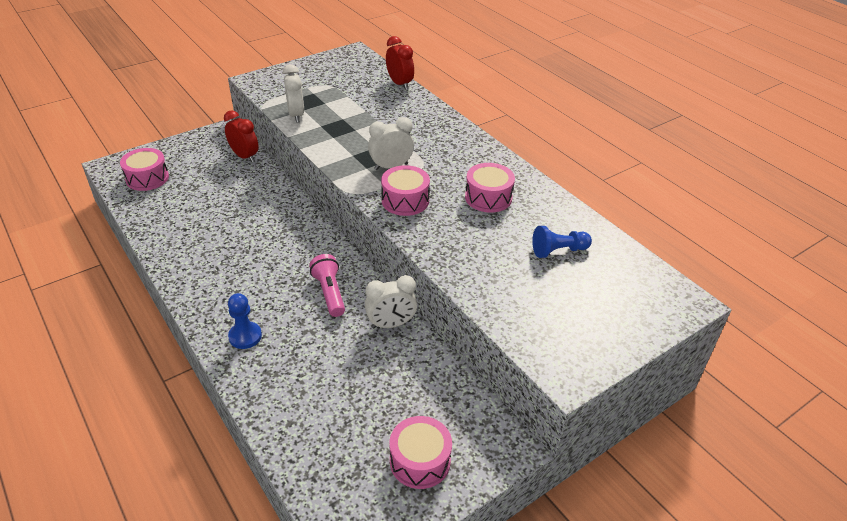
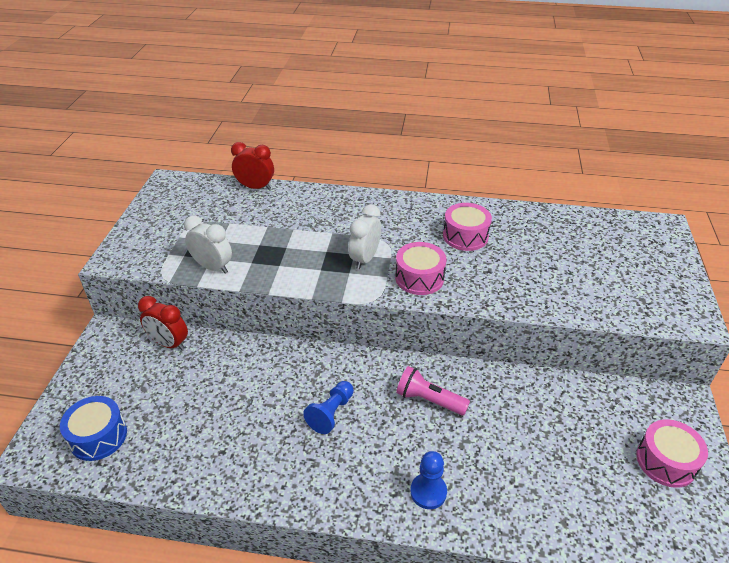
camera: 45 degrees left, 0 degrees up
pink drum [120,148,169,191] -> blue drum [60,396,127,461]
red clock [224,110,259,162] -> red clock turned 150 degrees counterclockwise [138,296,188,350]
white clock [365,275,417,328] -> none
blue pawn [532,226,592,258] -> blue pawn moved to [303,381,354,434]

